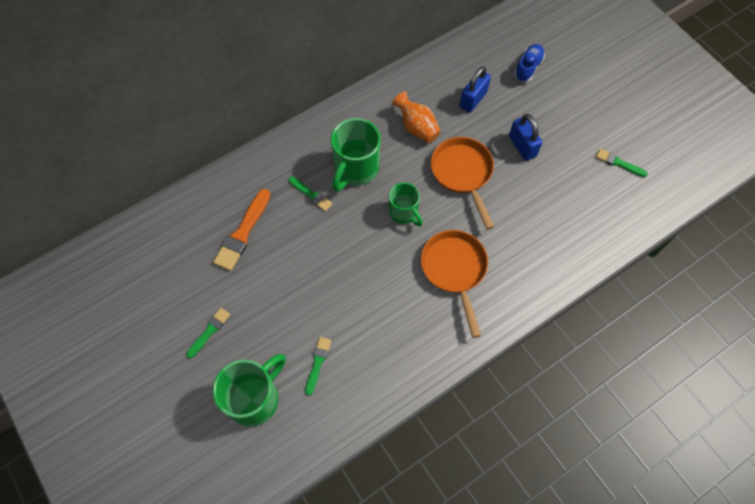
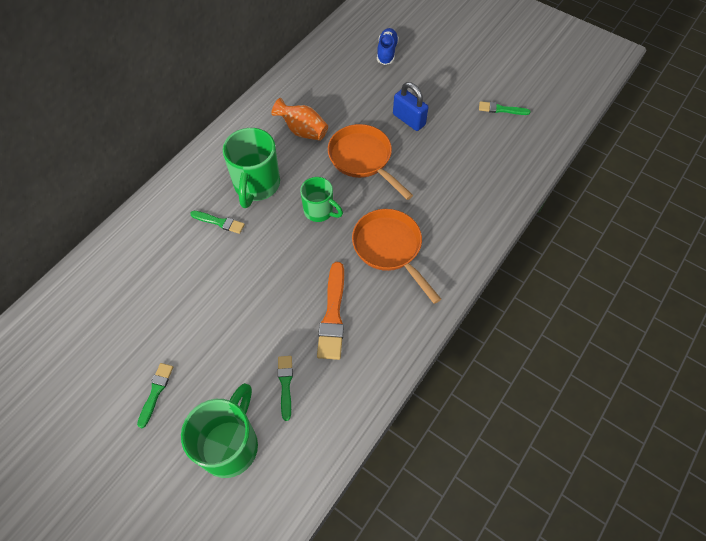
camera: 20 degrees left, 5 degrees down
orange brush [213,189,270,271] -> orange brush moved to [317,262,344,360]
blue padlock [460,66,491,113] -> none

